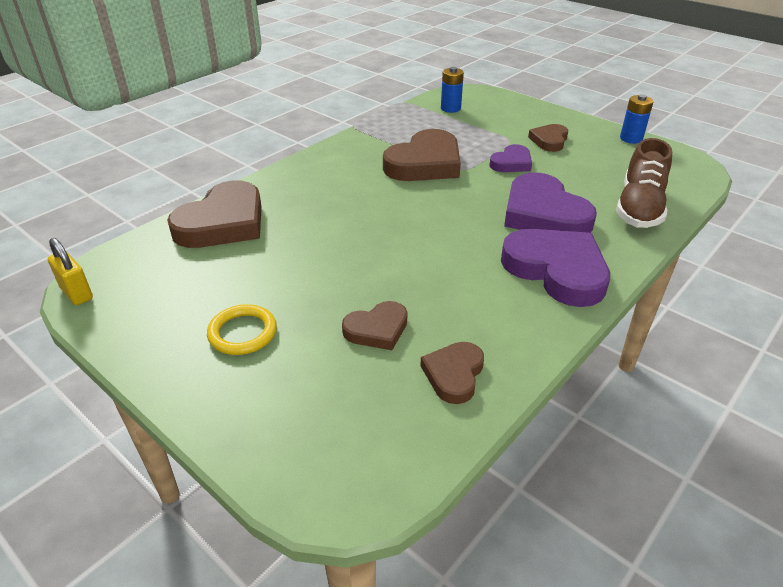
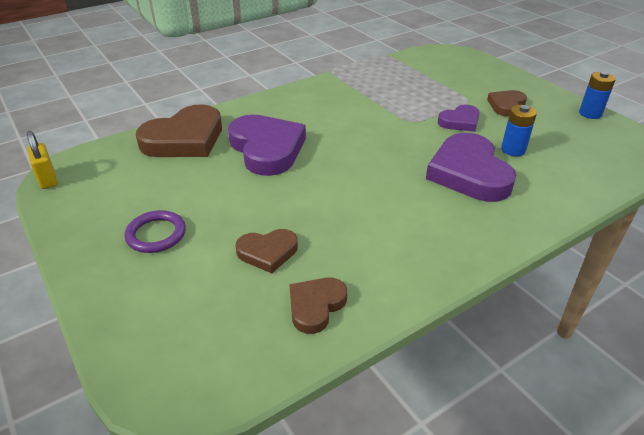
camera: 15 degrees right, 0 degrees up
yellow ring [207,304,277,355] -> purple ring [124,210,186,253]
brown heart [383,129,461,181] -> none
blue battery [441,67,464,113] -> blue battery moved to [501,105,537,156]
purple heart [501,229,610,307] -> purple heart moved to [228,115,306,176]
brown shoe [616,138,672,228] -> none

